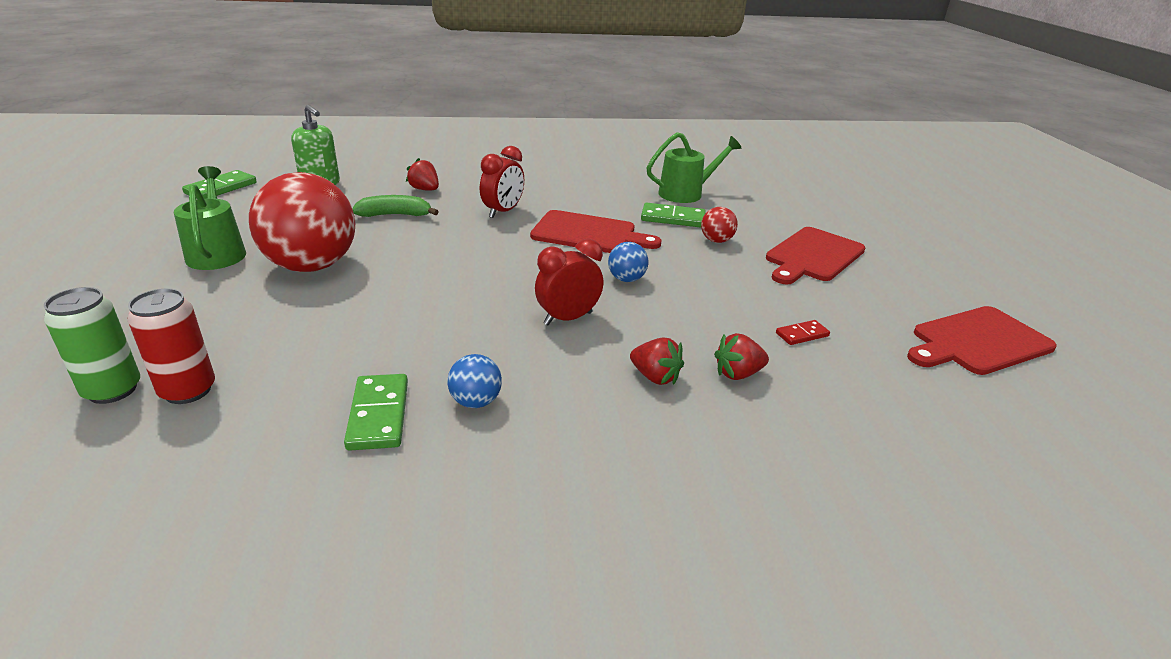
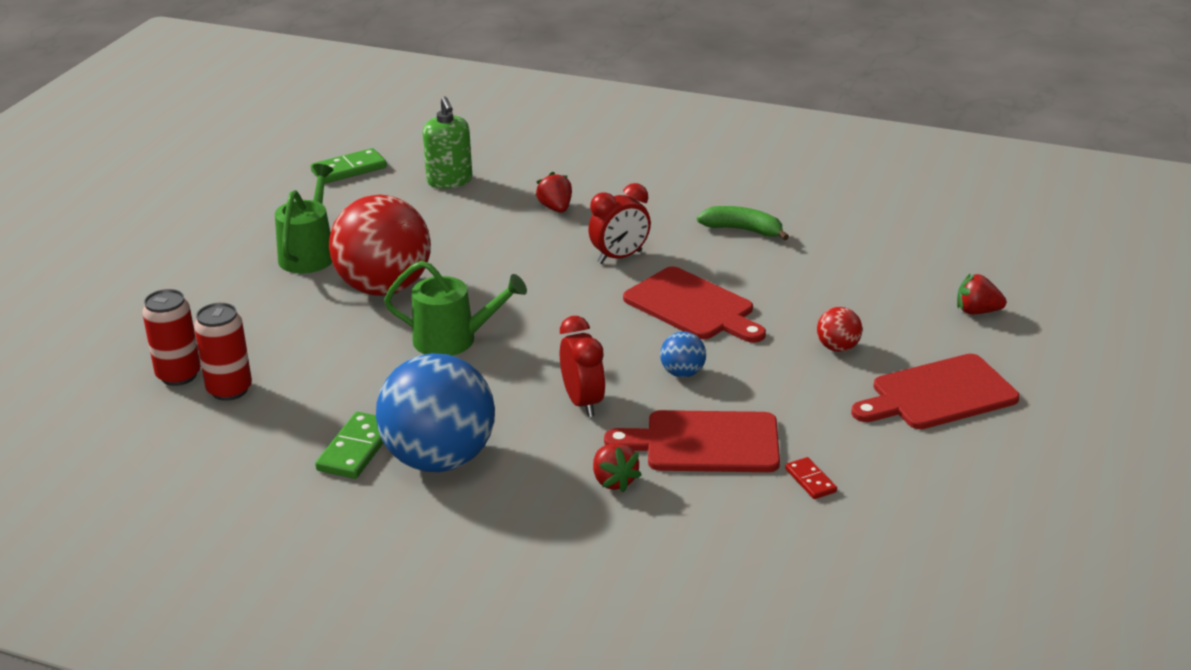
camera: 30 degrees right, 0 degrees up
green can [44,287,140,404] -> red can [142,289,201,386]
green banana [352,195,439,217] -> green banana moved to [697,206,789,241]
blue ball [447,354,502,408] -> blue ball [376,353,495,472], size x2.37
red clock [535,239,603,325] -> red clock turned 75 degrees clockwise [560,316,606,417]
green domino [641,203,706,227] -> none
green watering can [647,132,741,203] -> green watering can moved to [384,261,527,356]
red strawberry [714,333,769,380] -> red strawberry moved to [957,274,1006,314]
red domino [776,320,830,345] -> red domino turned 60 degrees clockwise [785,457,837,499]
red cutting board [907,306,1057,375] -> red cutting board moved to [604,410,780,472]

